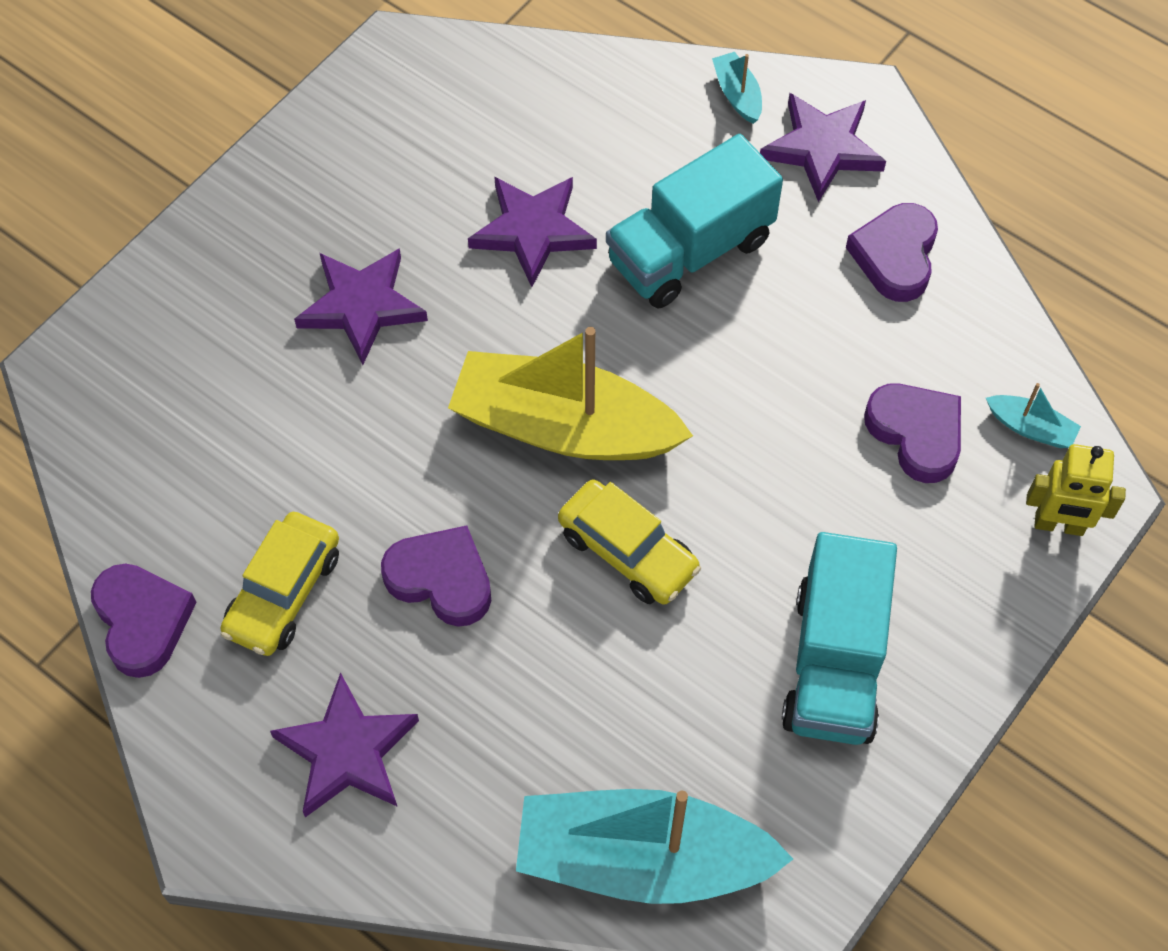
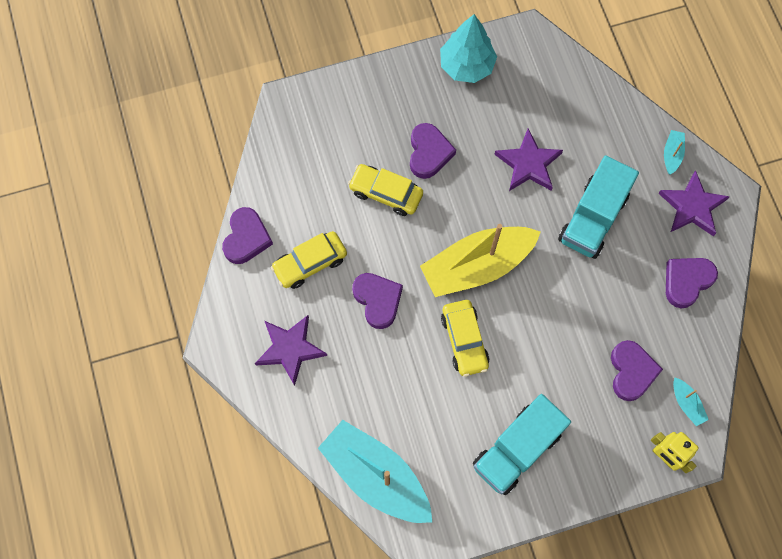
camera: 35 degrees right, 10 degrees up
purple star [294,248,428,365] -> purple heart [410,123,456,179]
yellow boat [448,327,693,460] -> yellow boat turned 75 degrees counterclockwise [420,224,541,297]
turquoise truck [606,134,783,309] -> turquoise truck turned 60 degrees counterclockwise [558,155,639,259]
none -> yellow car [348,164,423,216]
none -> turquoise tree [440,14,497,83]

